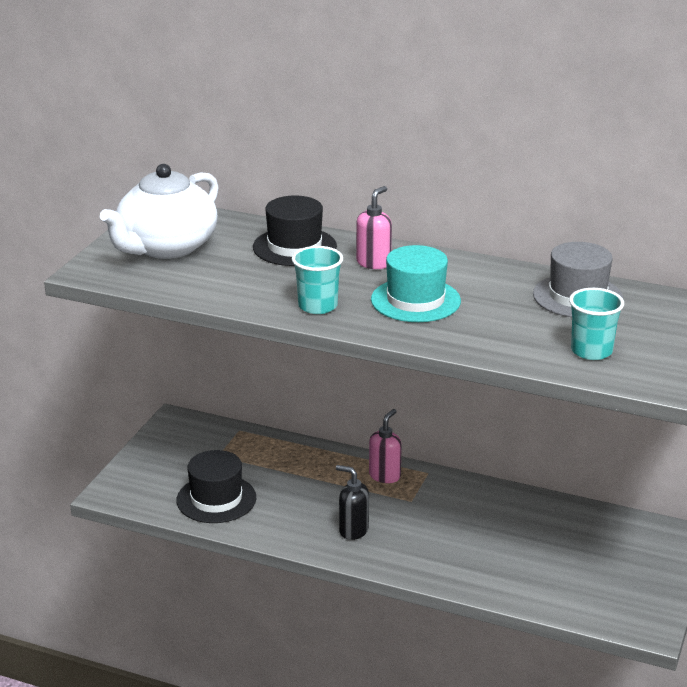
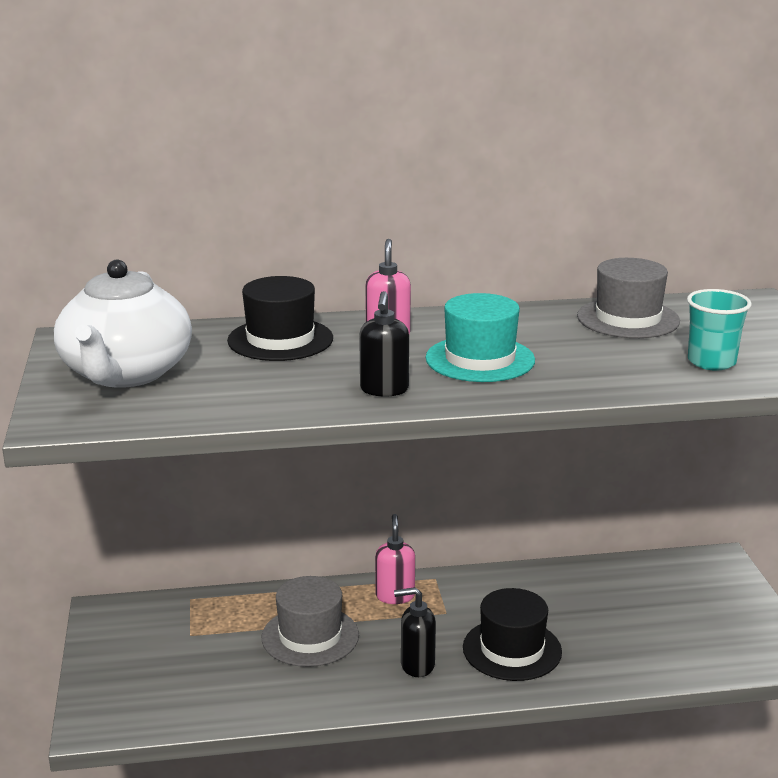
camera: 30 degrees left, 5 degrees down
black hat [176,450,256,523] -> black hat moved to [463,588,562,681]
turquoise cup [292,246,343,314] -> black soap dispenser [359,291,409,397]
none -> grey hat [262,576,359,667]

